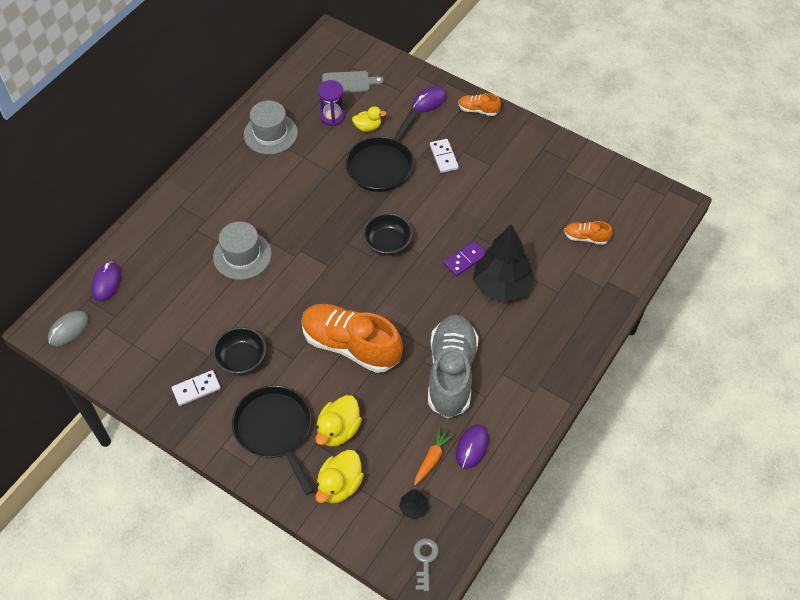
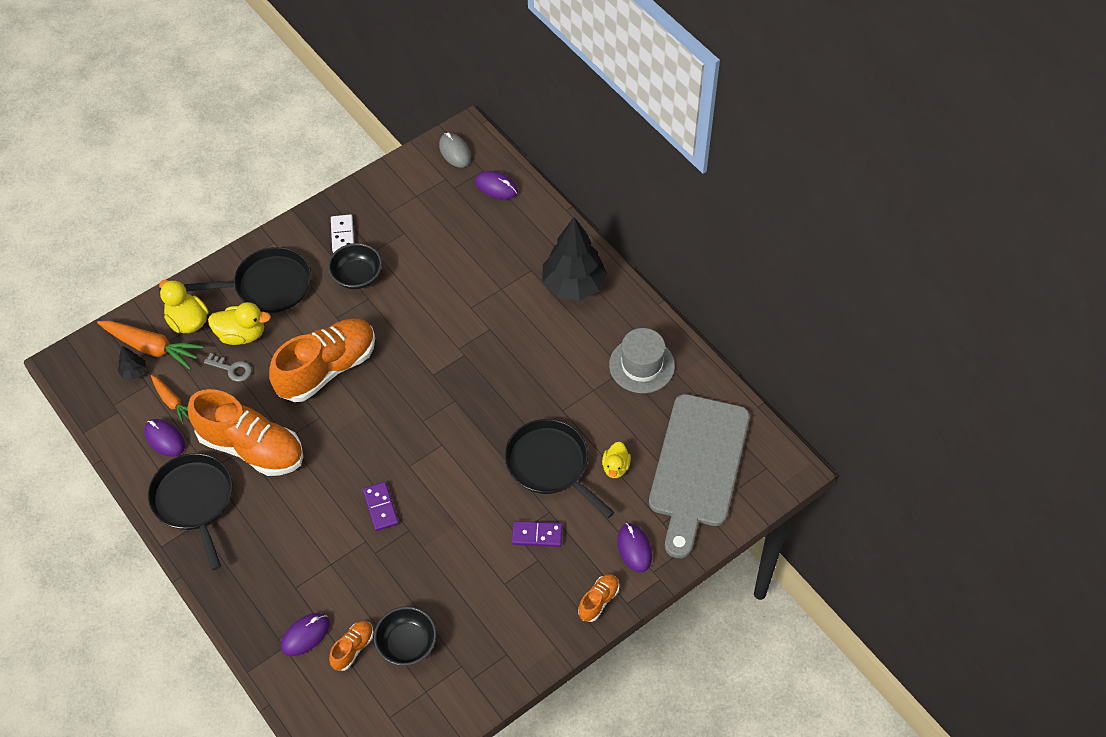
camera: 110 degrees right, 0 degrees up
grey hat [213,222,272,280] -> none
yellow duck [315,395,362,447] -> yellow duck turned 135 degrees clockwise [208,302,271,345]
purple hourglass [318,80,345,126] -> none
grey cutting board [322,71,384,93] -> grey cutting board [649,394,750,558], size x2.24
black bowl [363,213,412,255] -> black bowl moved to [374,606,437,666]
grey key [414,538,439,591] -> grey key moved to [204,353,252,382]
grey shoe [428,315,479,418] -> orange shoe [188,389,303,476]
white domino [430,139,459,173] -> purple domino [512,521,563,547]
black tree [473,224,534,302] -> black tree moved to [542,217,607,301]
none -> orange carrot [97,320,204,370]
none -> black pan [148,453,233,570]
none -> purple mouse [281,613,330,656]

